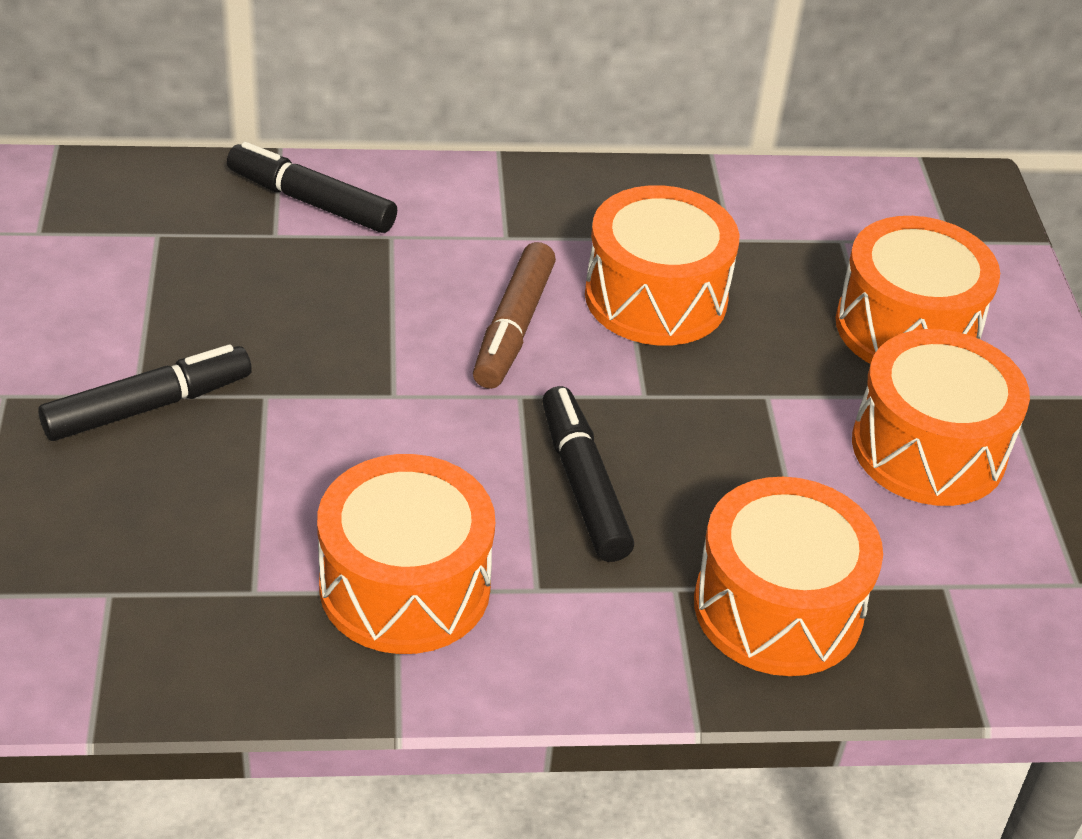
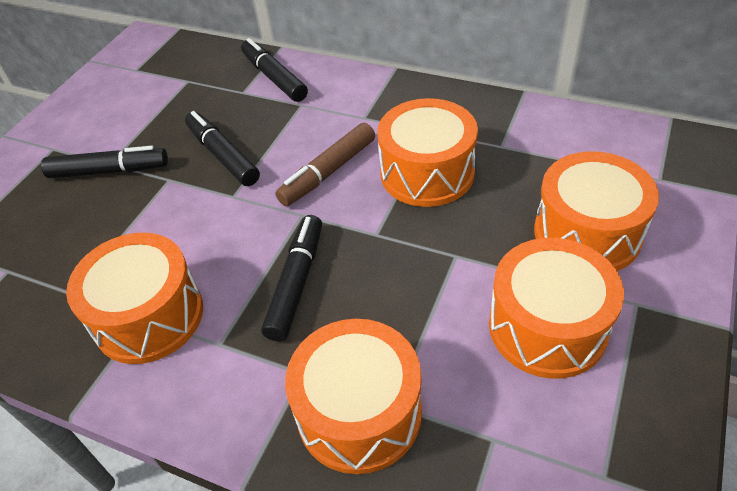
camera: 35 degrees right, 5 degrees up
none -> black marker [185,111,260,186]

